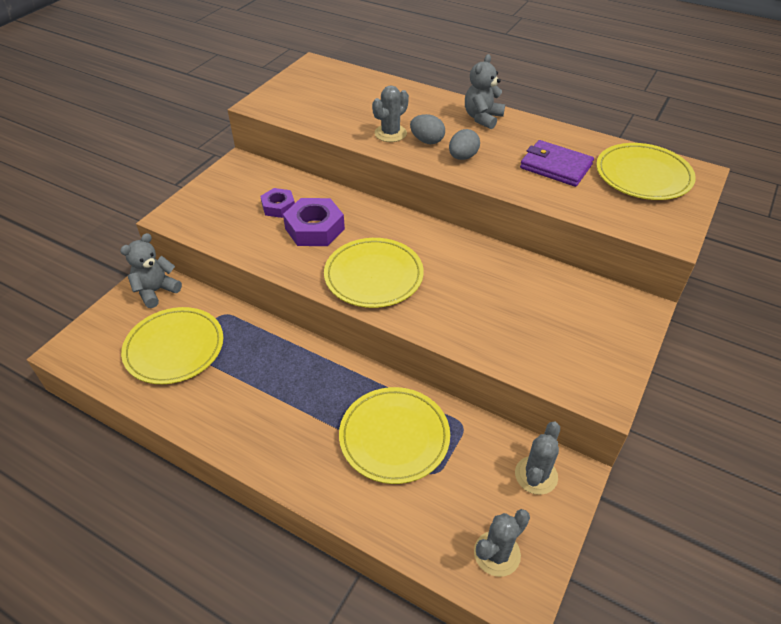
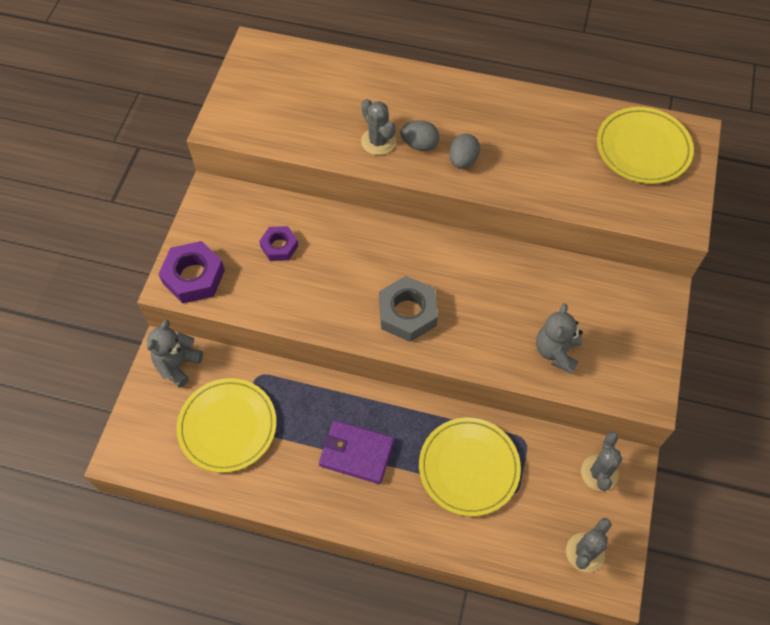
camera: 15 degrees left, 15 degrees up
purple nut [283,198,345,246] -> purple nut moved to [159,241,225,304]
yellow plate [324,238,424,308] -> grey nut [379,276,438,342]
grey cactus [372,85,409,142] -> grey cactus turned 60 degrees counterclockwise [361,99,396,155]
grey teddy bear [465,54,505,129] -> grey teddy bear moved to [536,304,583,374]
purple wallet [520,140,594,187] -> purple wallet moved to [319,420,394,484]

